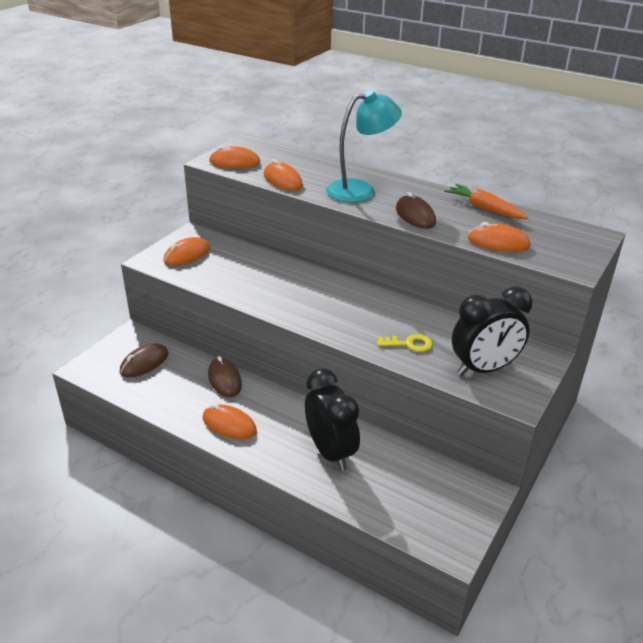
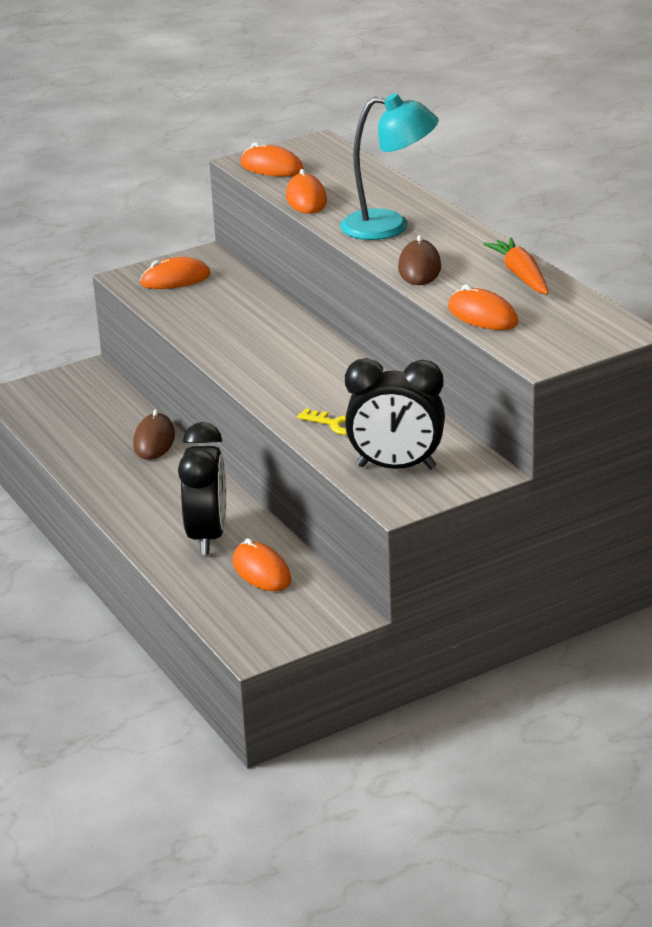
camera: 30 degrees right, 5 degrees down
brown mouse [120,343,168,377] -> none
orange mouse [203,404,257,439] -> orange mouse moved to [232,538,291,591]

